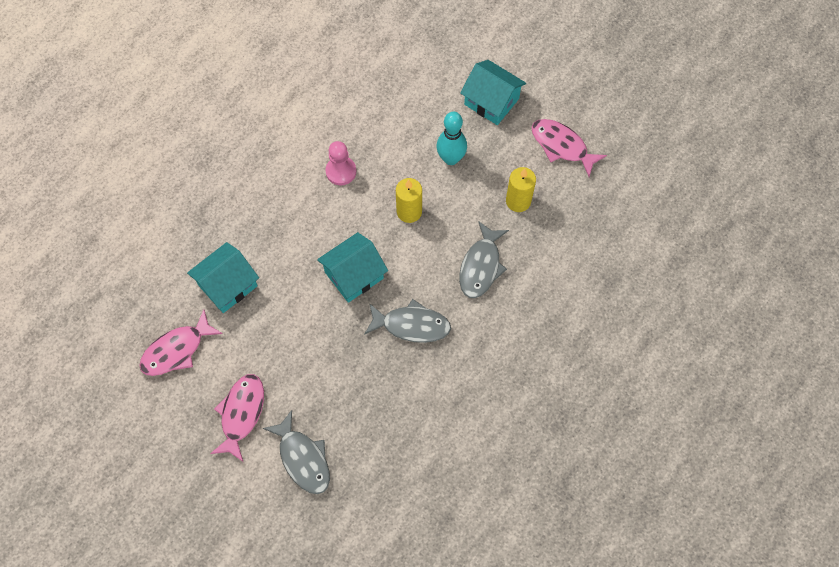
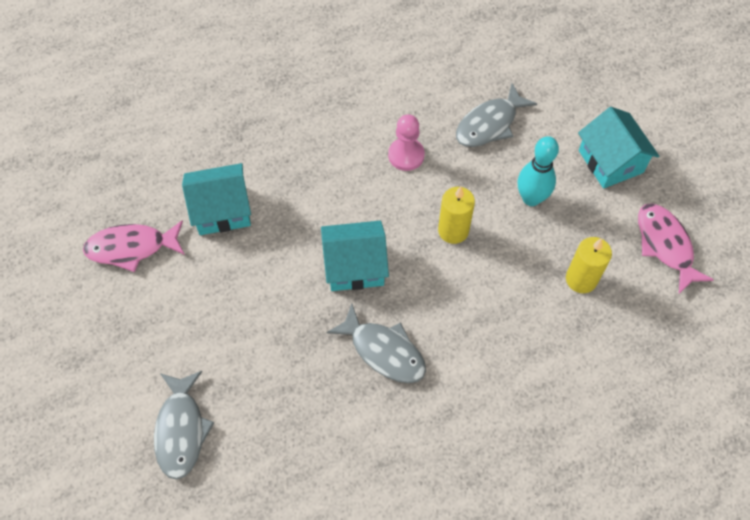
camera: 30 degrees right, 5 degrees down
pink fish [210,374,264,462] -> none
grey fish [459,221,509,298] -> grey fish moved to [456,83,537,147]

